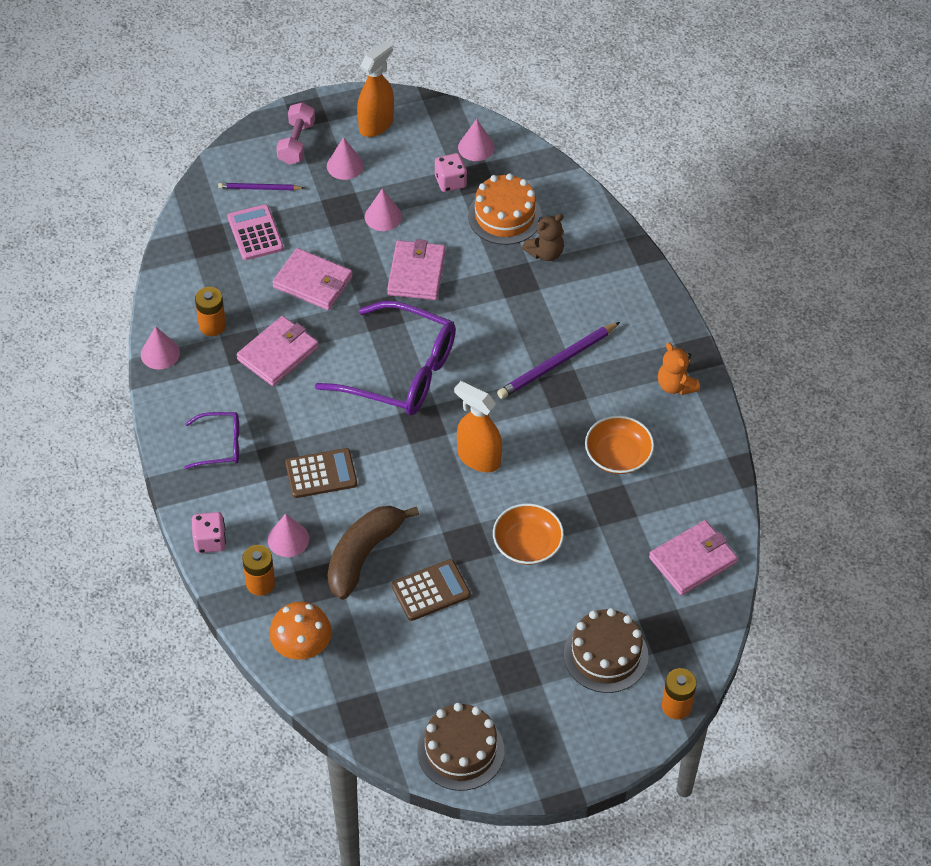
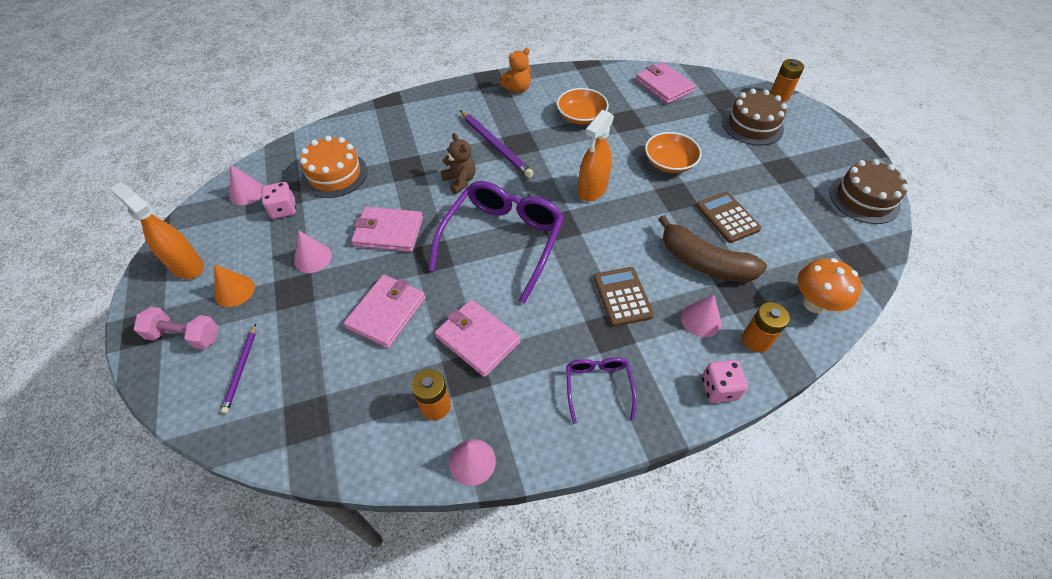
camera: 90 degrees left, 0 degrees up
pink calculator [228,204,283,260] -> none
pink cone [327,137,364,180] -> orange cone [214,264,255,307]
brown teddy bear [522,214,564,261] -> brown teddy bear moved to [440,133,476,194]

